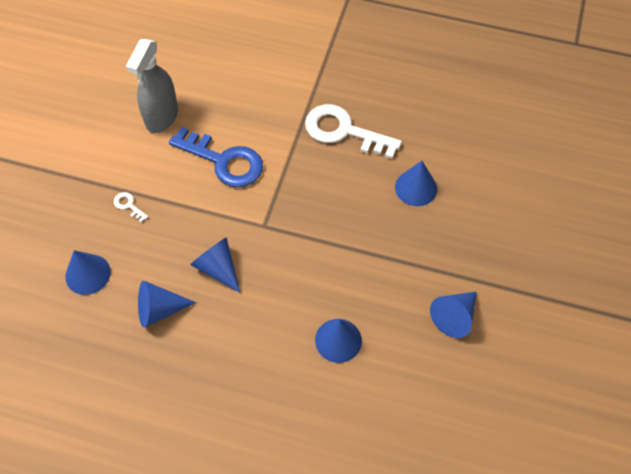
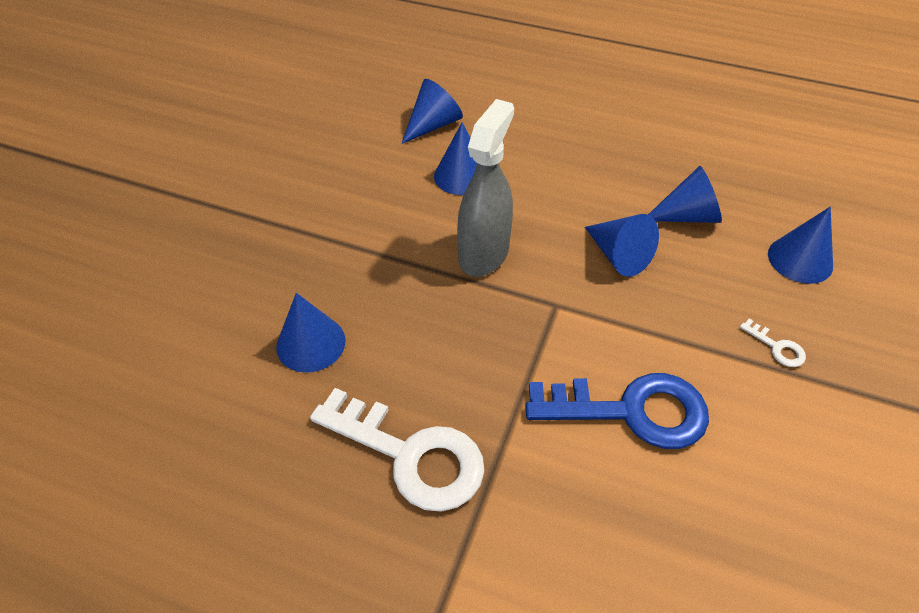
camera: 175 degrees left, 10 degrees down
grey spray bottle [126,39,178,133] -> grey spray bottle moved to [457,99,514,277]
blue key [169,127,263,187] -> blue key turned 150 degrees clockwise [525,373,709,449]
blue cone [430,292,477,338] -> blue cone moved to [402,79,463,144]

